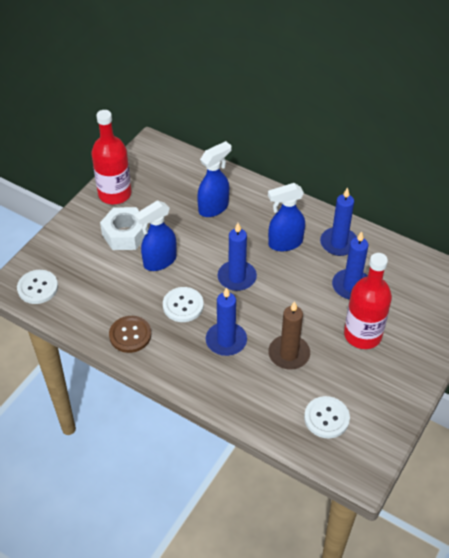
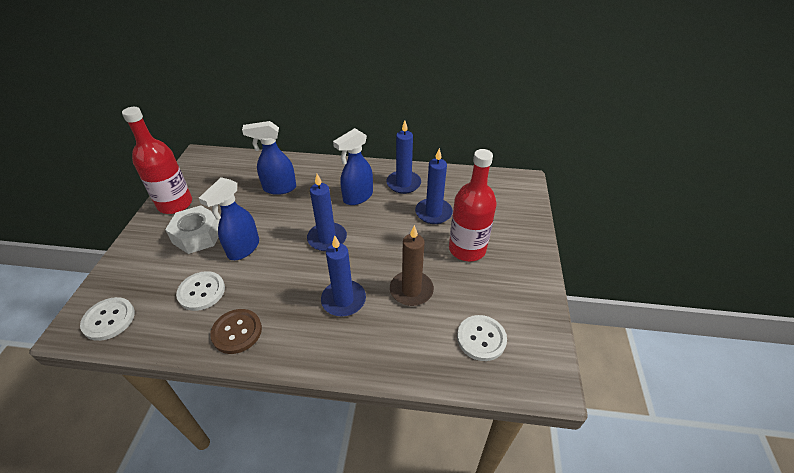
camera: 25 degrees left, 5 degrees down
white button [163,287,204,322] -> white button moved to [176,271,225,311]
blue spray bottle [197,141,231,217] -> blue spray bottle turned 120 degrees counterclockwise [242,121,296,195]

